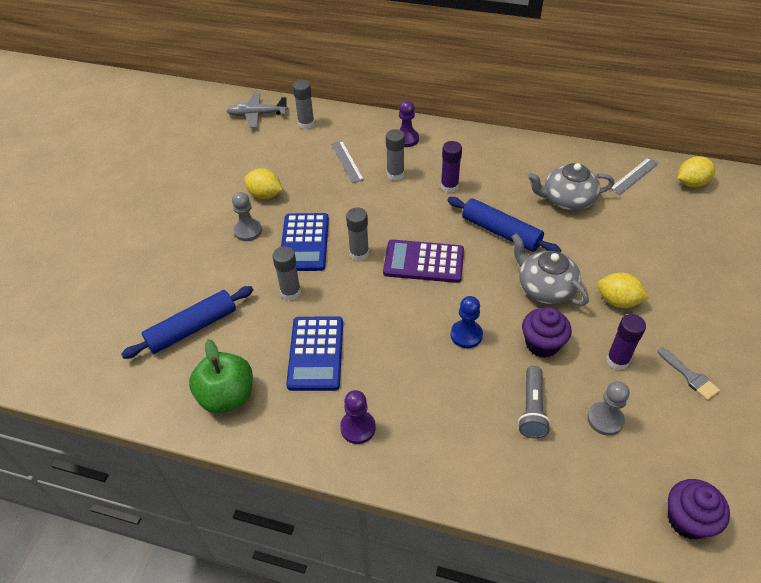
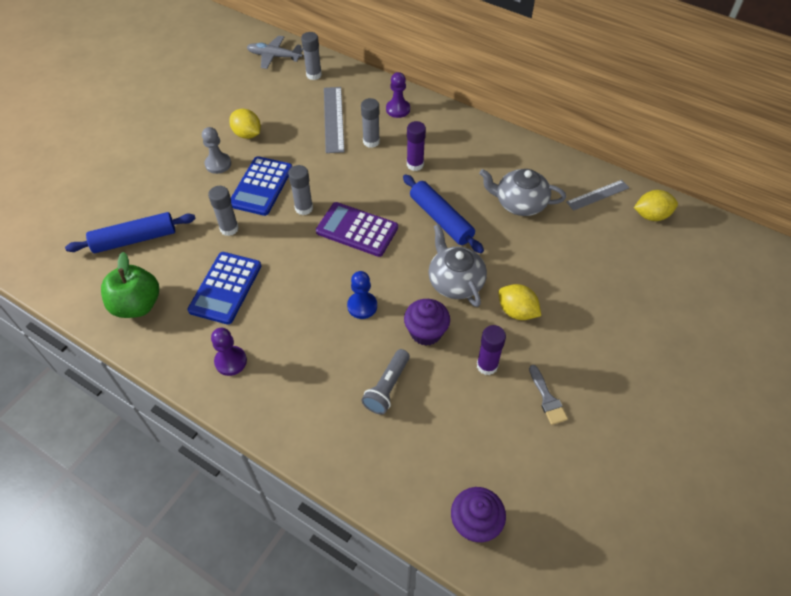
camera: 15 degrees right, 5 degrees up
grey ruler [331,141,364,183] -> grey ruler [324,87,345,153], size x1.54
grey pawn [587,381,630,436] -> none

